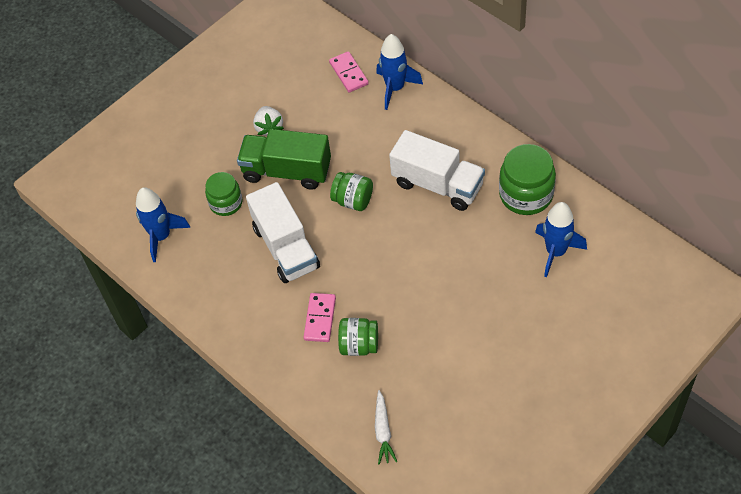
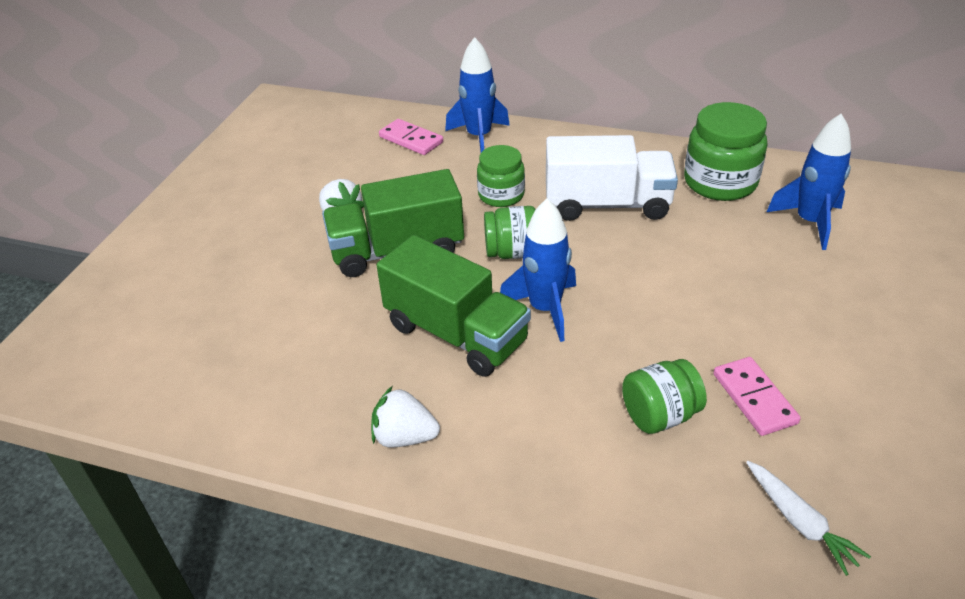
camera: 30 degrees left, 15 degrees down
blue rocket [136,187,190,262] -> blue rocket moved to [500,198,576,342]
green jar [205,172,242,216] -> green jar moved to [477,145,525,207]
white truck [246,182,320,283] -> green truck [376,235,531,377]
pink domino [304,293,336,342] -> pink domino moved to [713,357,801,436]
none -> white strawberry [371,387,440,448]

